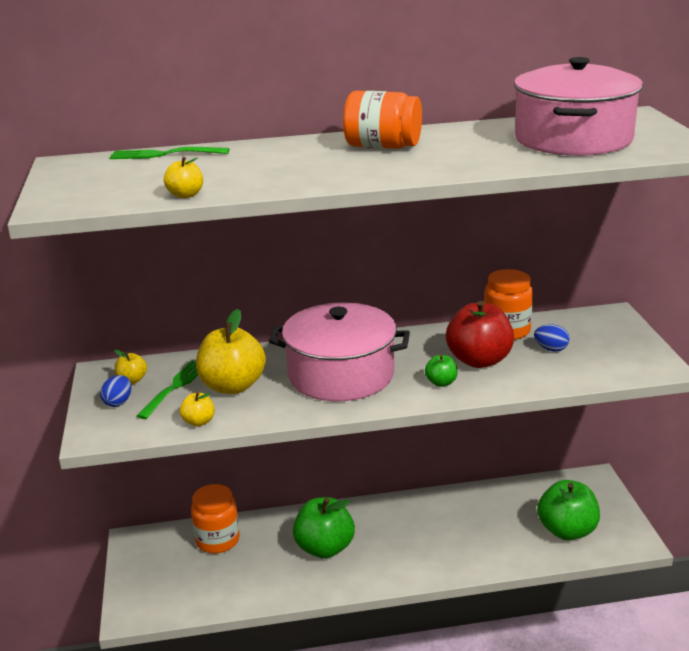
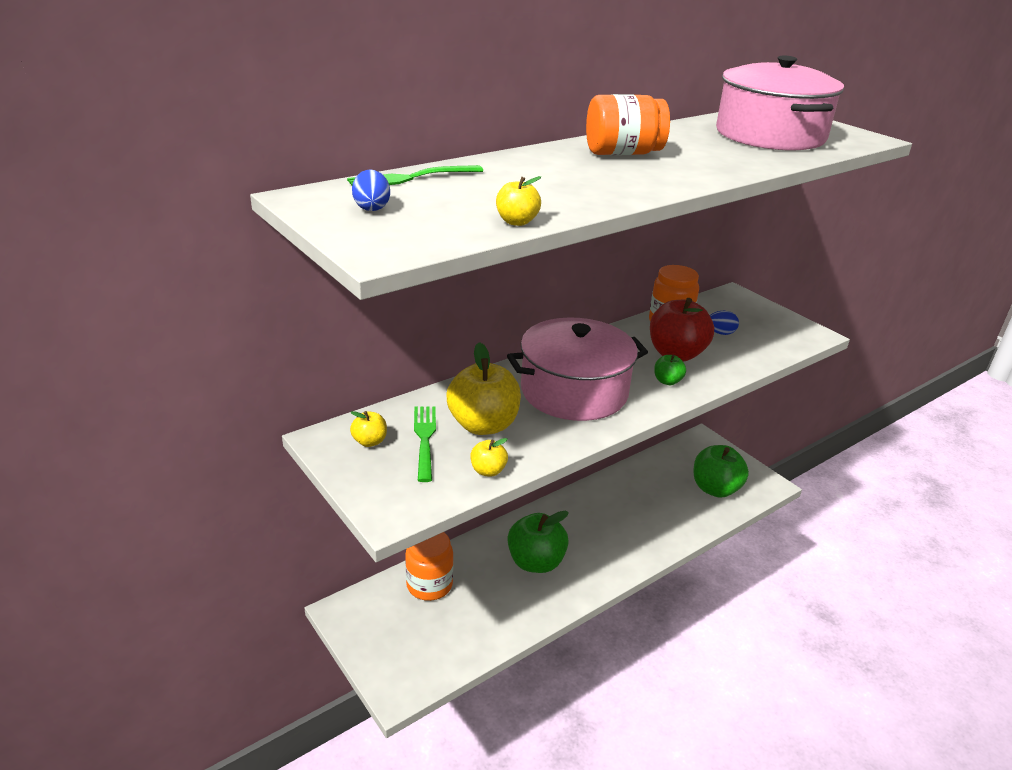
camera: 30 degrees left, 5 degrees up
blue egg [100,375,131,407] -> blue egg moved to [352,169,390,211]

